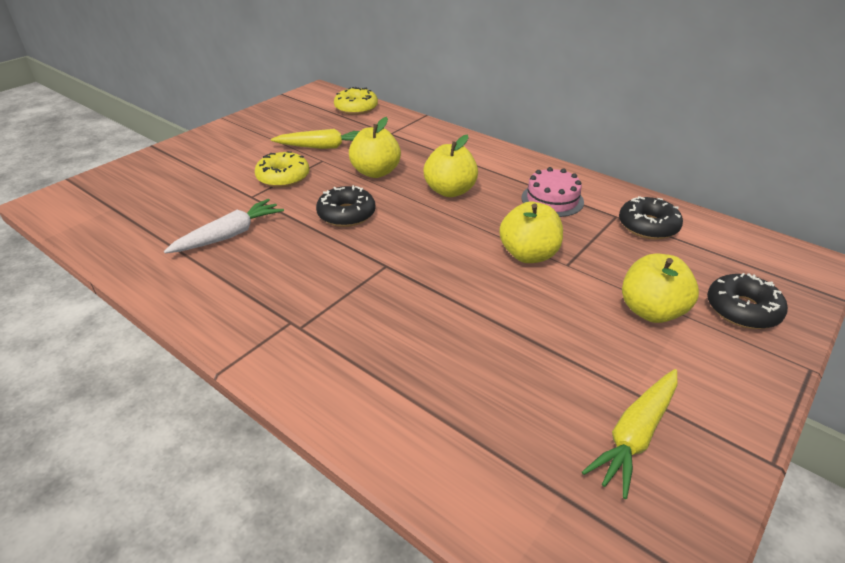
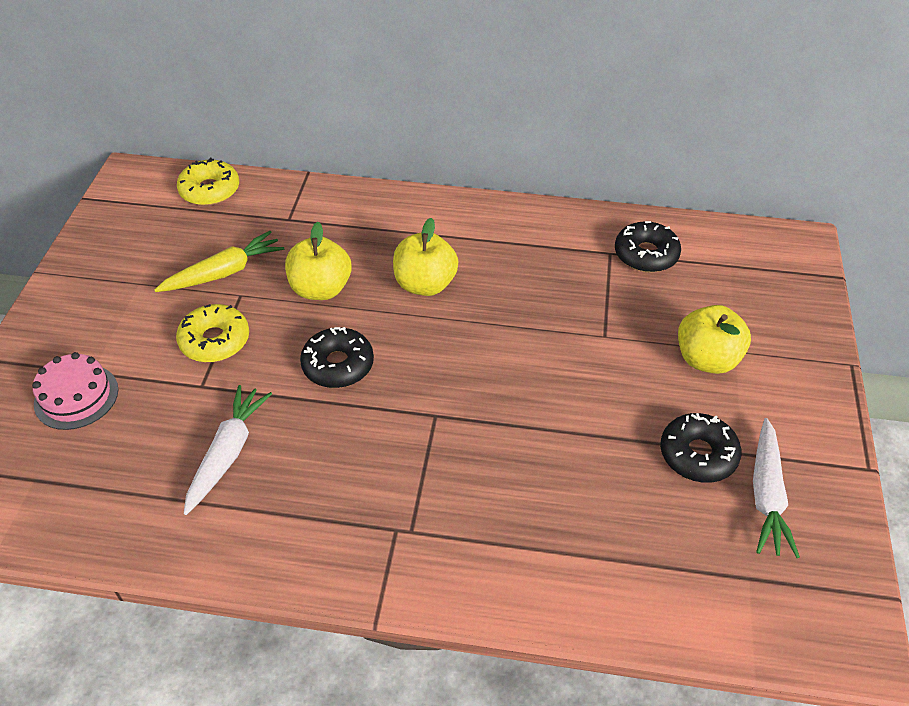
camera: 30 degrees left, 10 degrees up
yellow apple [499,202,563,263] -> none
pink cake [521,167,584,217] -> pink cake moved to [32,352,118,430]
yellow carrot [582,369,678,499] -> white carrot [753,418,800,558]
black donut [707,273,788,329] -> black donut moved to [660,413,741,483]

